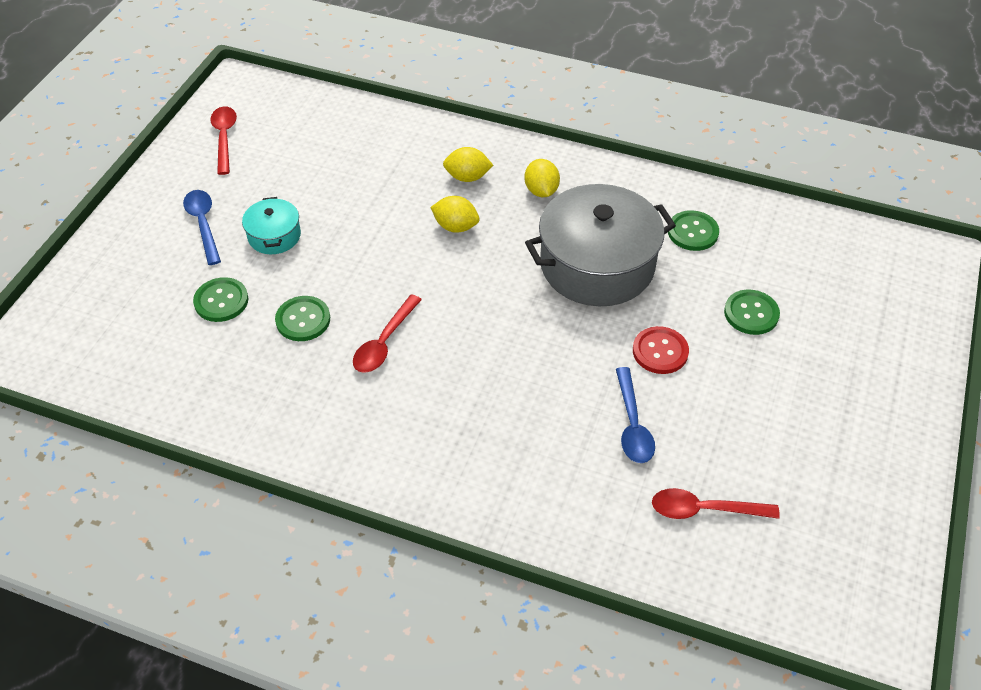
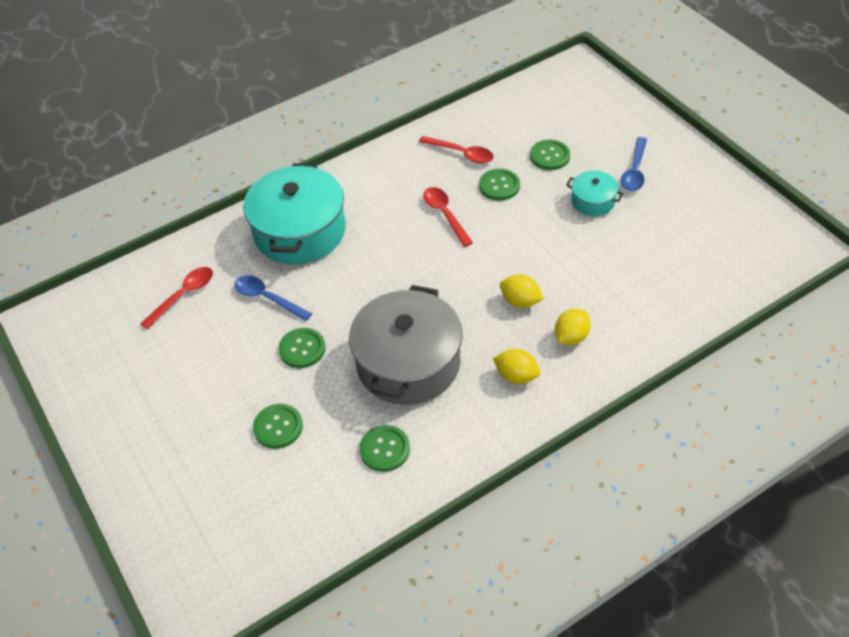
camera: 130 degrees right, 0 degrees up
blue spoon [183,190,221,265] -> blue spoon turned 90 degrees clockwise [621,137,647,191]
red spoon [210,106,237,175] -> red spoon moved to [419,136,494,164]
yellow lemon [430,196,479,233] -> yellow lemon turned 60 degrees clockwise [500,275,543,308]
red button [633,326,689,374] -> green button [278,328,326,368]
none -> turquoise pot [243,163,346,264]

